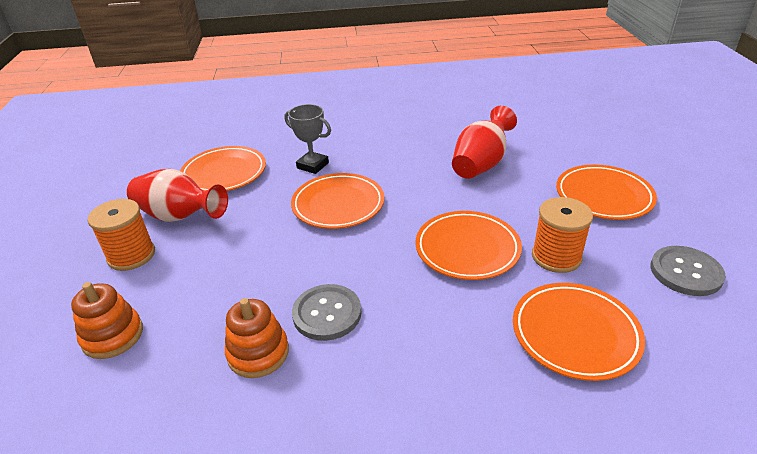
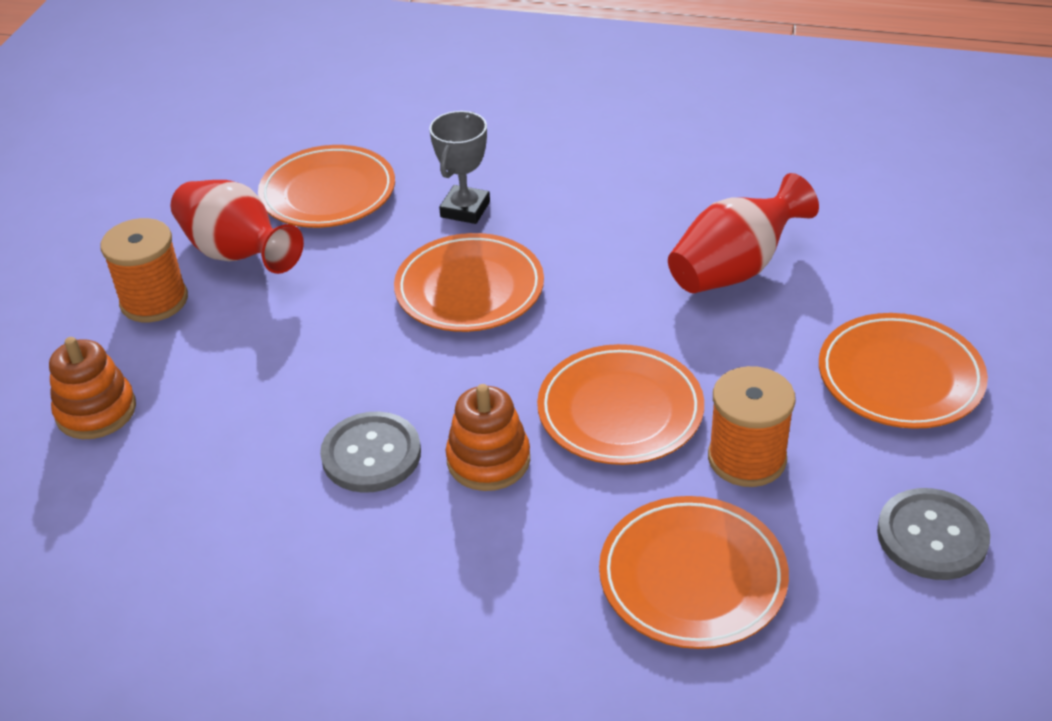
camera: 20 degrees right, 5 degrees up
orange stacking toy [225,298,289,378] -> orange stacking toy moved to [446,384,530,491]
grey trophy [285,104,331,174] -> grey trophy turned 60 degrees clockwise [429,111,490,224]

